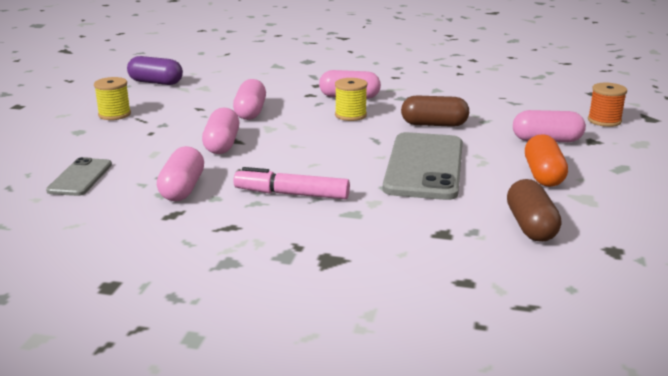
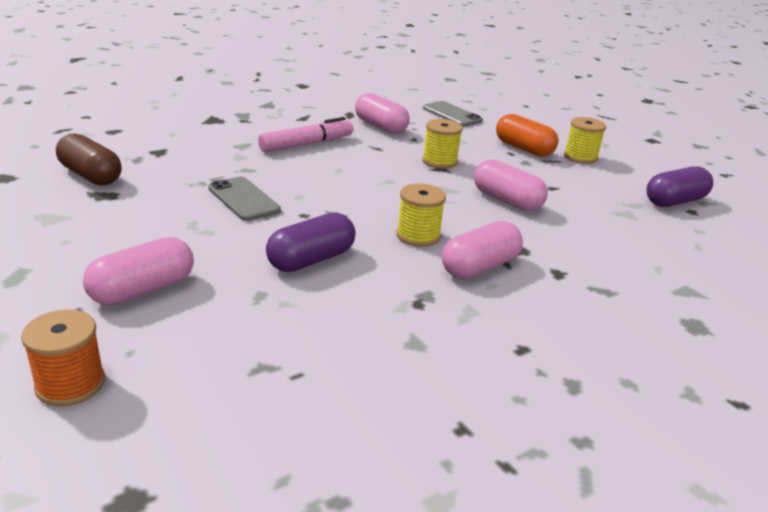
camera: 130 degrees right, 5 degrees up
pink capsule [202,107,239,154] -> yellow spool [422,119,463,169]
grey phone [383,132,463,200] -> grey phone [208,177,281,221], size x0.53
brown capsule [401,95,469,127] -> purple capsule [266,213,355,272]
orange capsule [525,134,568,187] -> orange capsule moved to [496,114,558,157]

